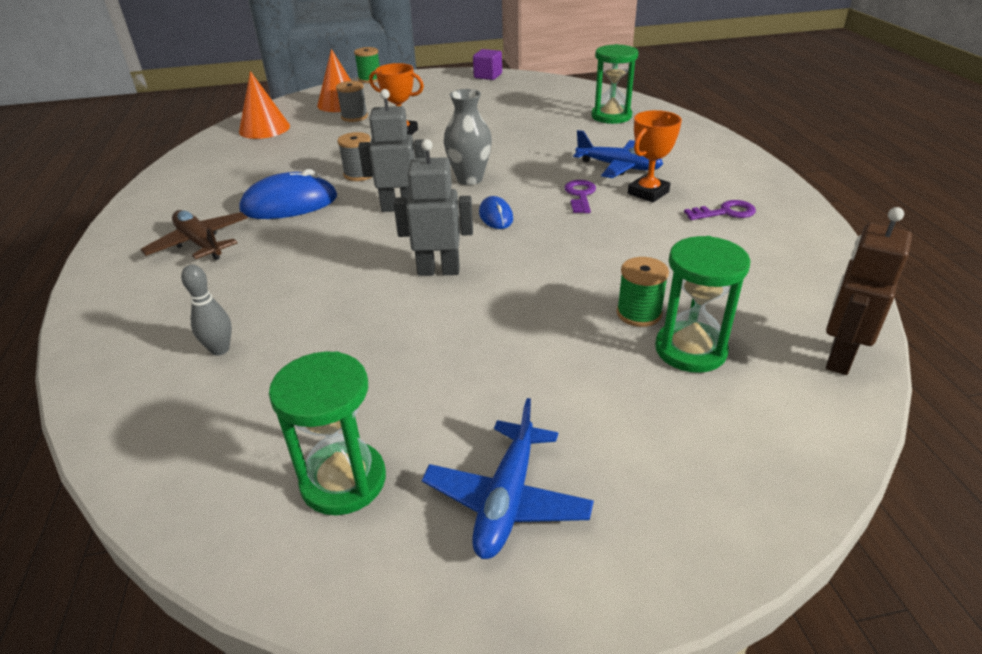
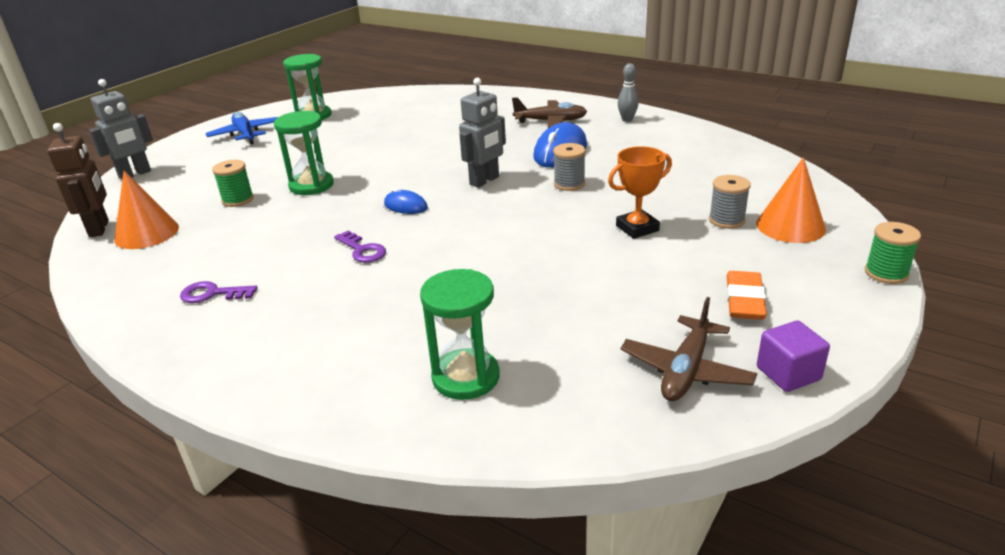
camera: 135 degrees right, 5 degrees down
grey bowling pin [181,265,232,356] -> grey bowling pin moved to [618,63,639,122]
orange cone [239,71,290,139] -> orange cone moved to [114,171,179,249]
grey robot [393,139,473,276] -> grey robot moved to [89,79,153,180]
grey vase [444,89,492,185] -> none
blue plane [573,130,663,178] -> none
orange trophy [628,110,682,202] -> none
green hourglass [655,236,750,373] -> green hourglass moved to [274,111,334,195]
purple key [684,200,756,220] -> purple key turned 60 degrees clockwise [180,281,258,303]
none -> brown plane [620,297,757,401]
none -> orange eraser [726,271,767,320]

